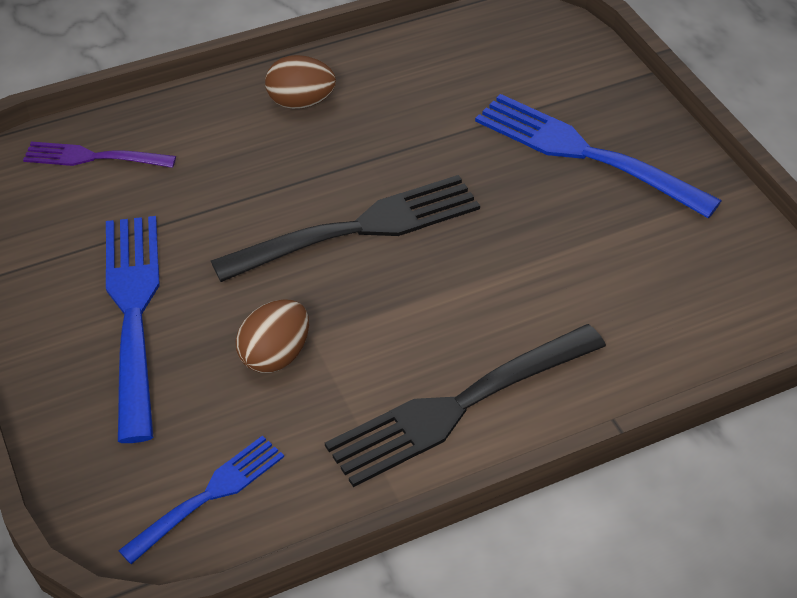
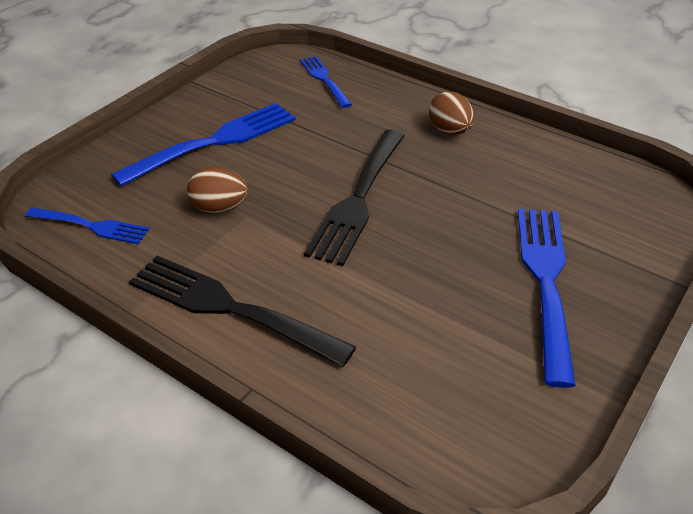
camera: 60 degrees right, 5 degrees down
purple fork [23,142,176,168] -> blue fork [300,56,352,108]
black fork [211,175,480,282] -> black fork turned 75 degrees clockwise [304,130,405,266]

